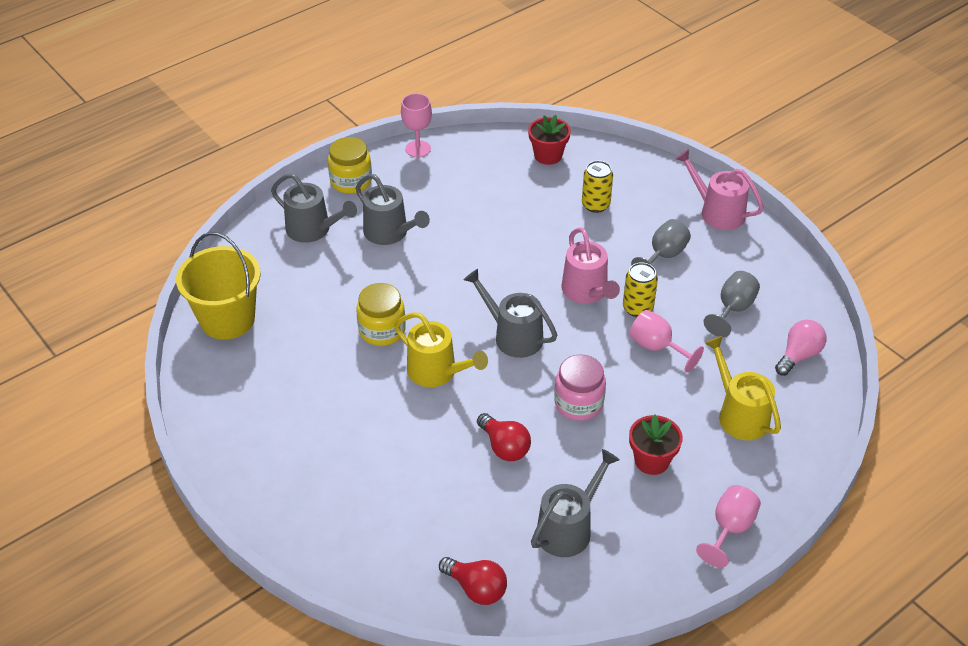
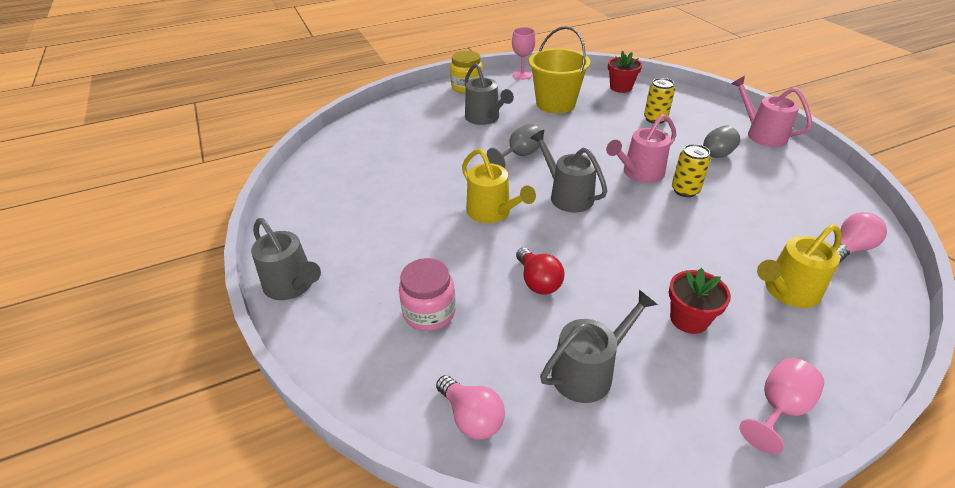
camera: 15 degrees right, 5 degrees down
yellow bucket [176,232,261,340] -> yellow bucket moved to [529,26,590,113]
grey watering can [271,173,357,243] -> grey watering can moved to [251,218,321,300]
yellow jar [356,283,406,346] -> none
red light bulb [439,557,507,605] -> pink light bulb [436,375,505,440]
pink jar [554,355,606,421] -> pink jar moved to [399,258,456,331]
pink watering can [561,227,620,304] -> pink watering can turned 60 degrees clockwise [606,114,676,183]
pink goblet [629,310,704,372] -> none
grey goblet [703,271,760,337] -> grey goblet moved to [487,124,544,168]
yellow watering can [705,336,781,440] -> yellow watering can turned 105 degrees counterclockwise [757,224,842,308]

